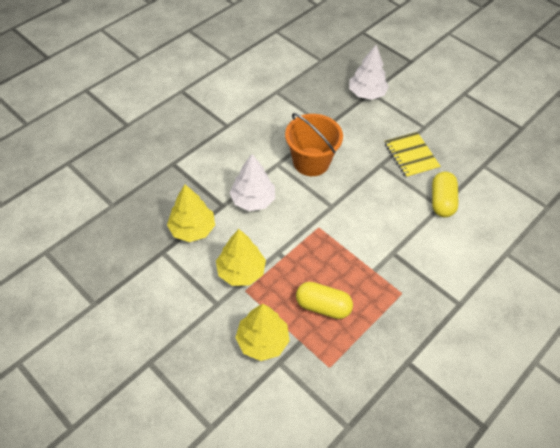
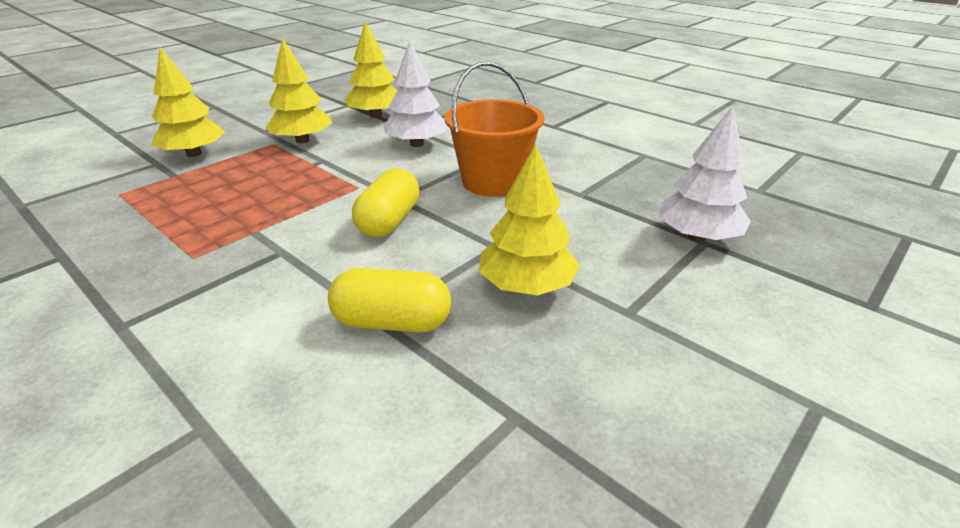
camera: 90 degrees right, 20 degrees down
yellow capsule [296,282,353,319] -> yellow capsule moved to [352,168,419,237]
yellow notebook [384,132,441,178] -> yellow tree [479,144,580,295]

